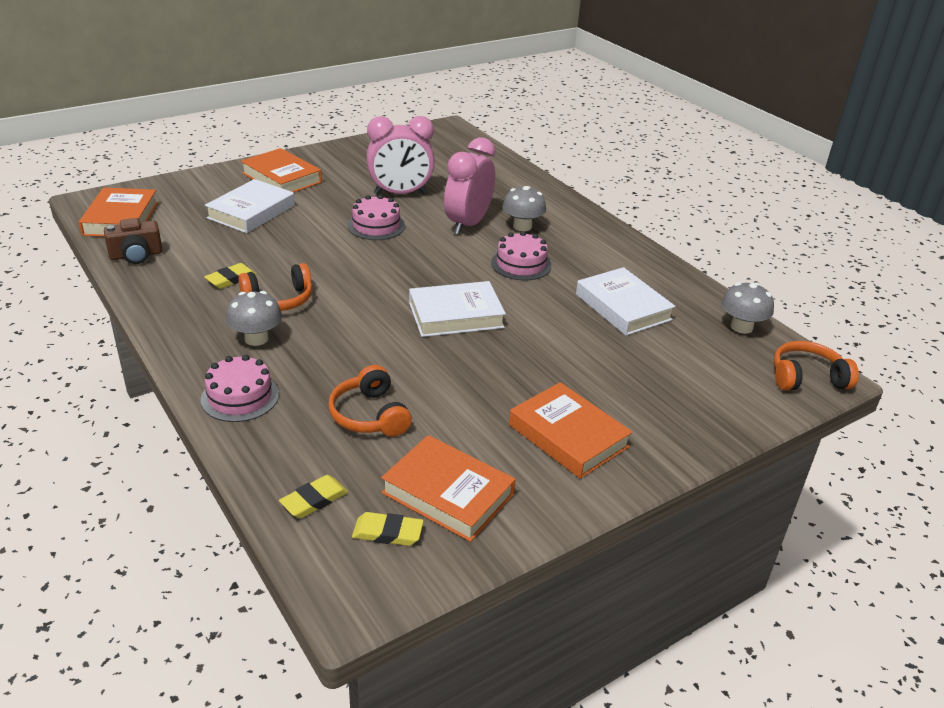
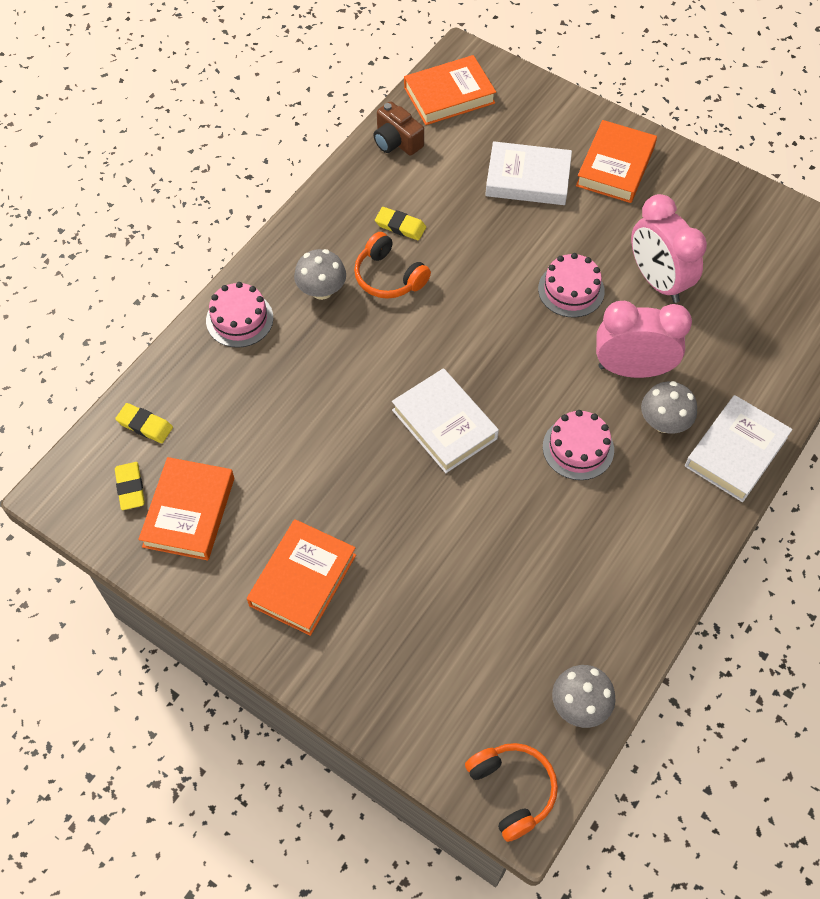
camera: 70 degrees right, 25 degrees up
orange headphones [328,365,412,437] -> none
white book [576,267,676,336] -> white book moved to [685,395,792,502]

